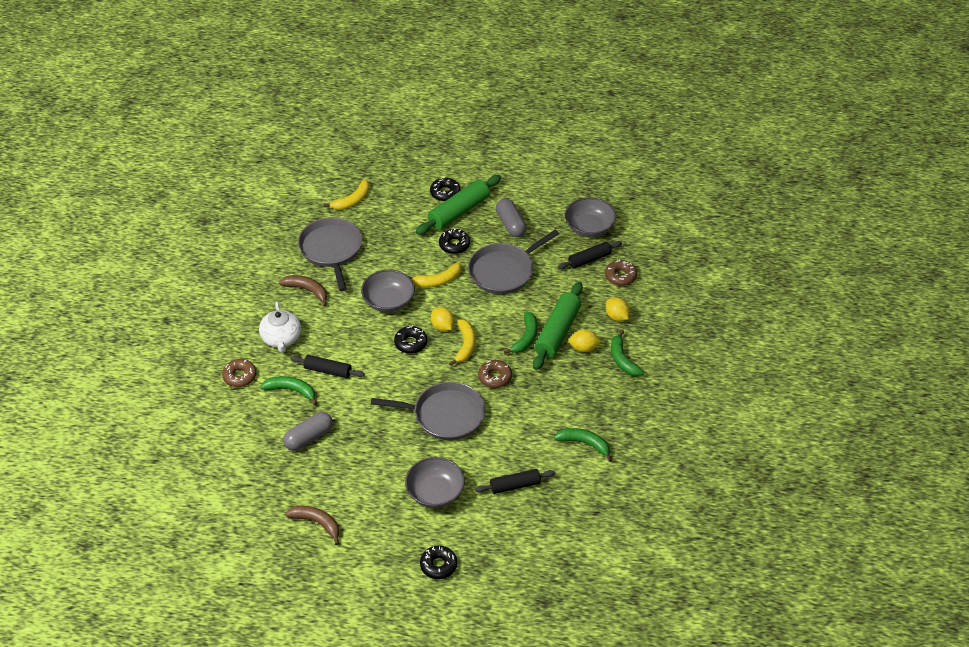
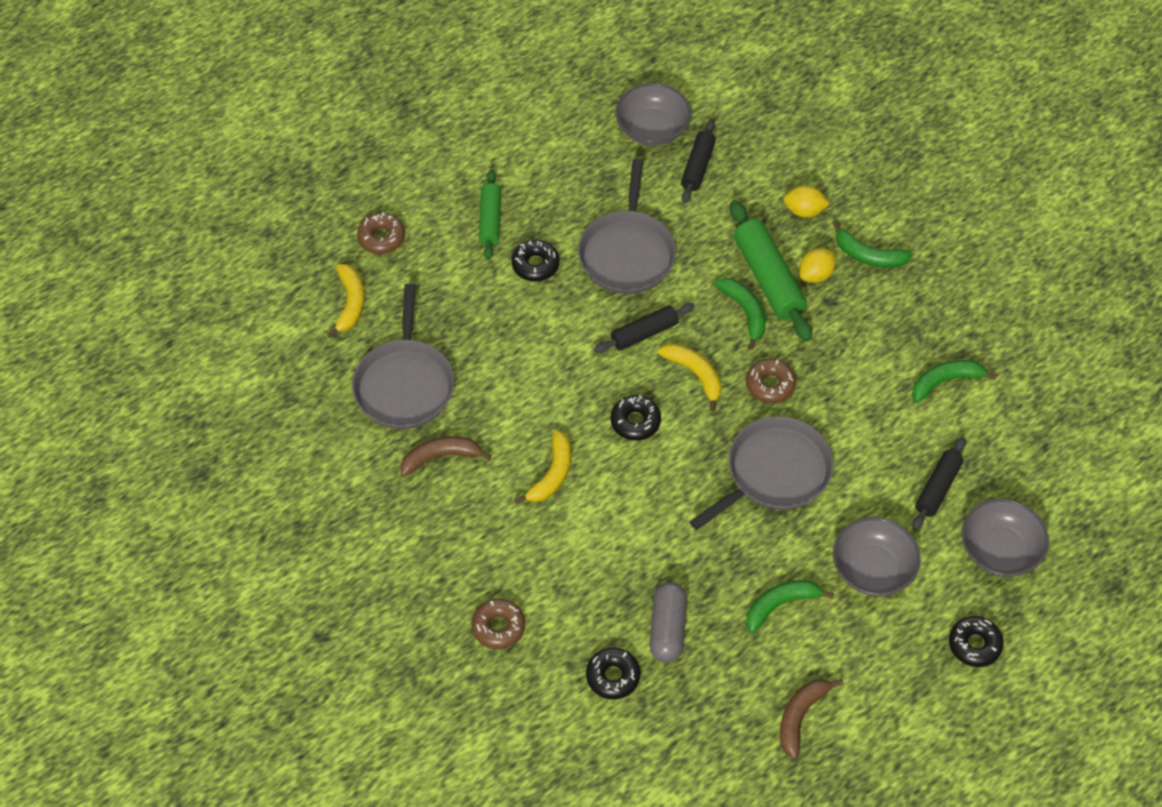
camera: 45 degrees left, 10 degrees up
white teapot [259,302,301,353] -> none
green banana [261,376,317,405] -> green banana moved to [746,580,834,633]
brown banana [285,506,339,545] -> brown banana turned 45 degrees counterclockwise [780,679,843,759]
black rolling pin [291,355,365,378] -> black rolling pin moved to [594,303,694,353]
grey pan [298,217,362,291] -> grey pan turned 120 degrees counterclockwise [352,283,454,429]
grey bowl [361,270,415,312] -> grey bowl moved to [962,499,1049,577]
yellow banana [409,263,461,287] -> yellow banana moved to [515,430,571,504]
green rolling pin [416,175,501,235] -> green rolling pin [479,170,501,260], size x0.62
black donut [430,177,460,201] -> black donut moved to [586,647,641,699]
yellow lemon [431,307,454,331] -> none
grey capsule [496,198,527,237] -> none
brown donut [605,260,637,286] -> brown donut moved to [357,212,405,254]

